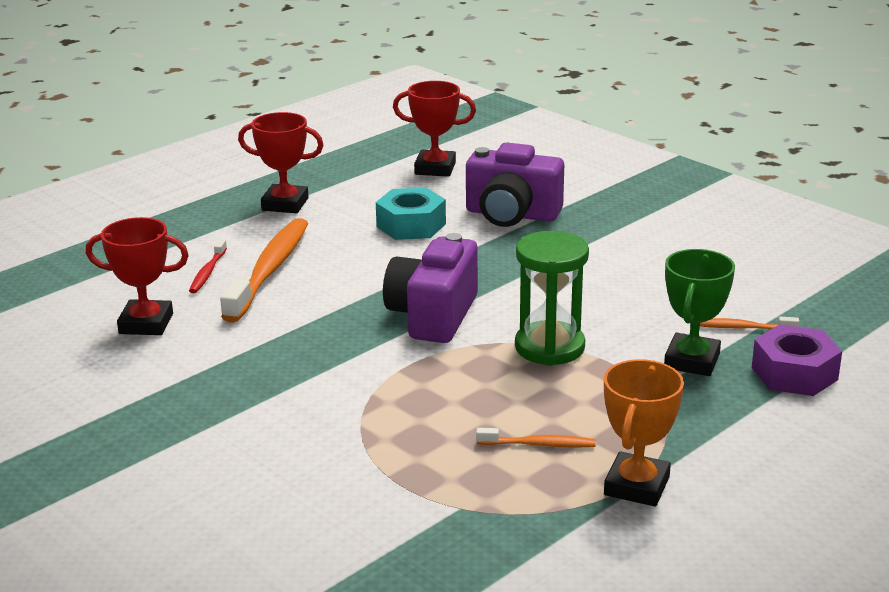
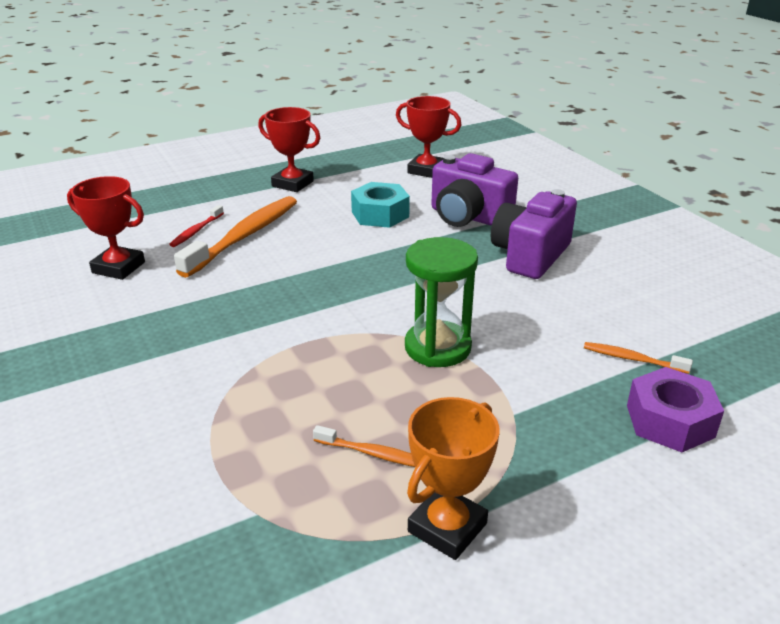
camera: 15 degrees right, 5 degrees up
purple camera [383,233,478,343] -> purple camera moved to [491,189,577,279]
green trophy [664,249,735,376] -> none

